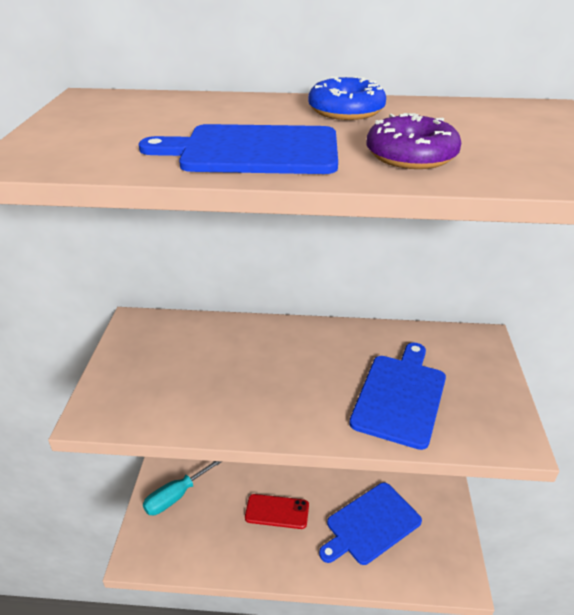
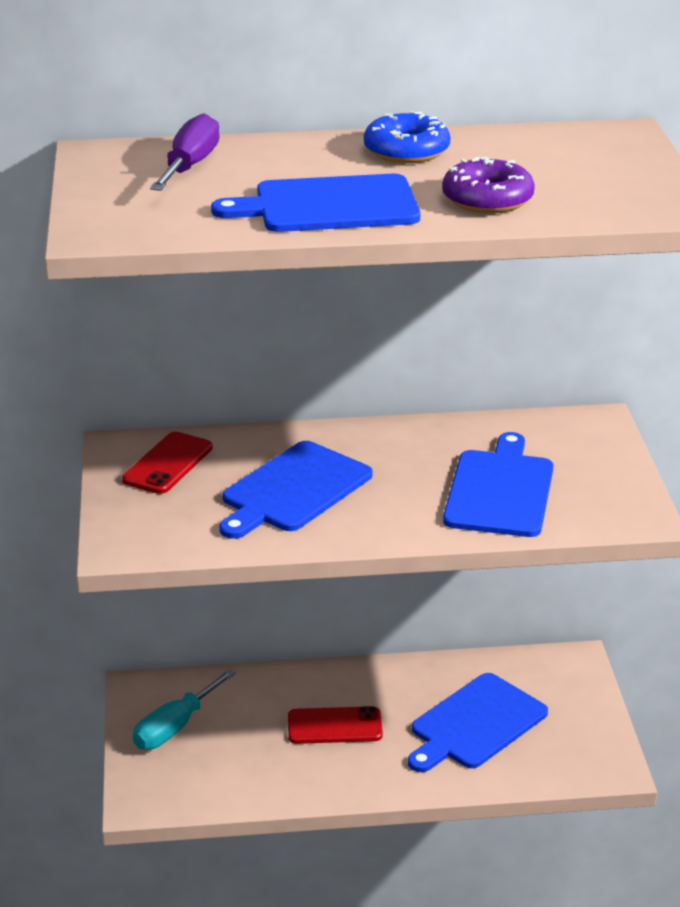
camera: 10 degrees left, 5 degrees down
none -> red phone [122,432,213,494]
none -> purple screwdriver [150,113,220,191]
none -> blue cutting board [219,441,373,539]

